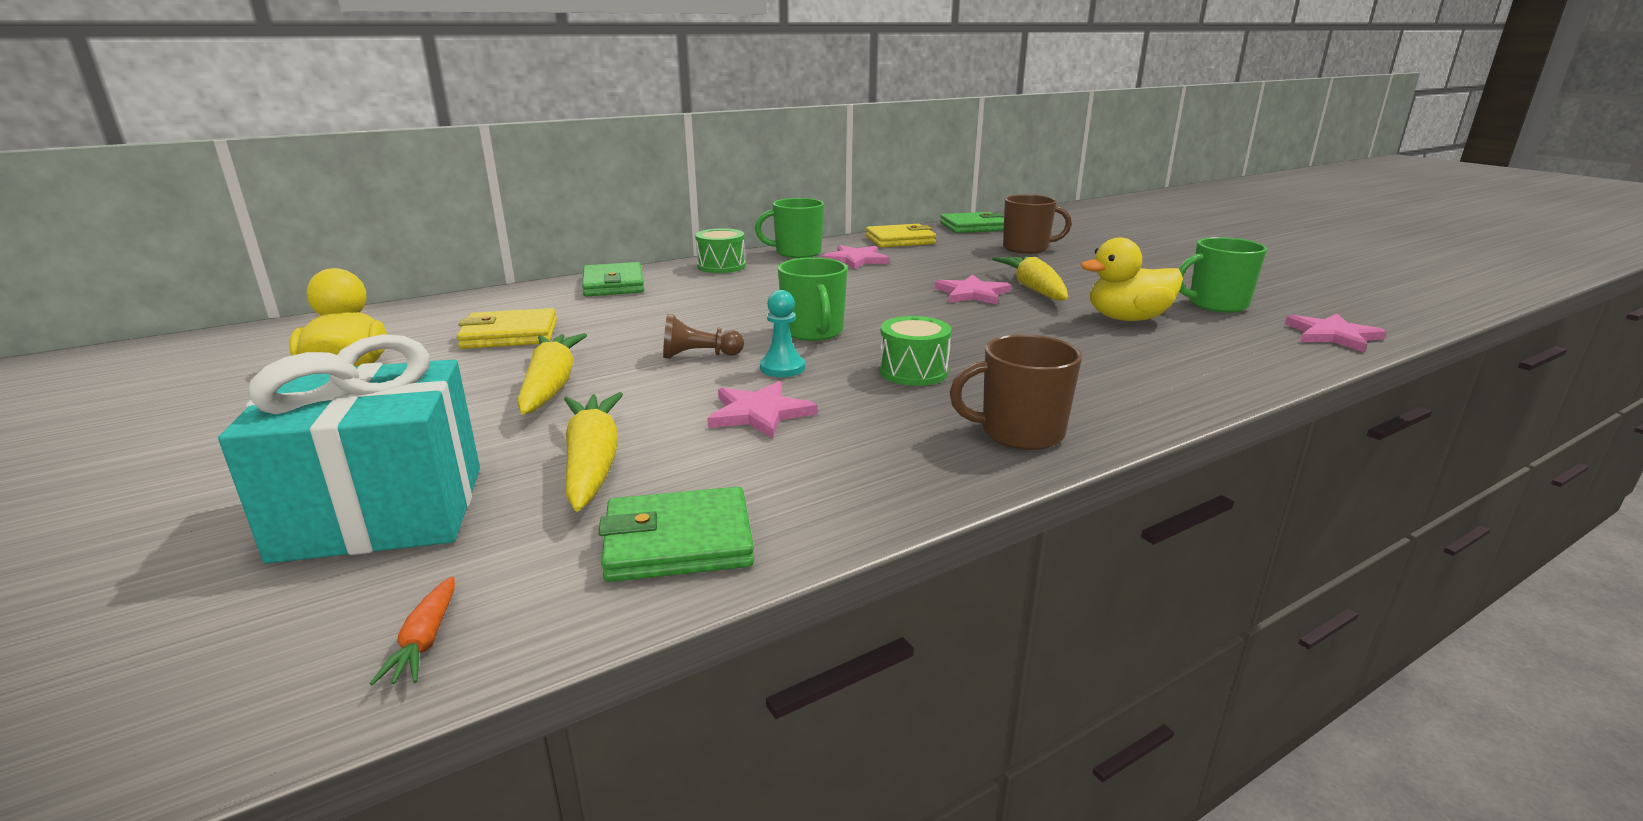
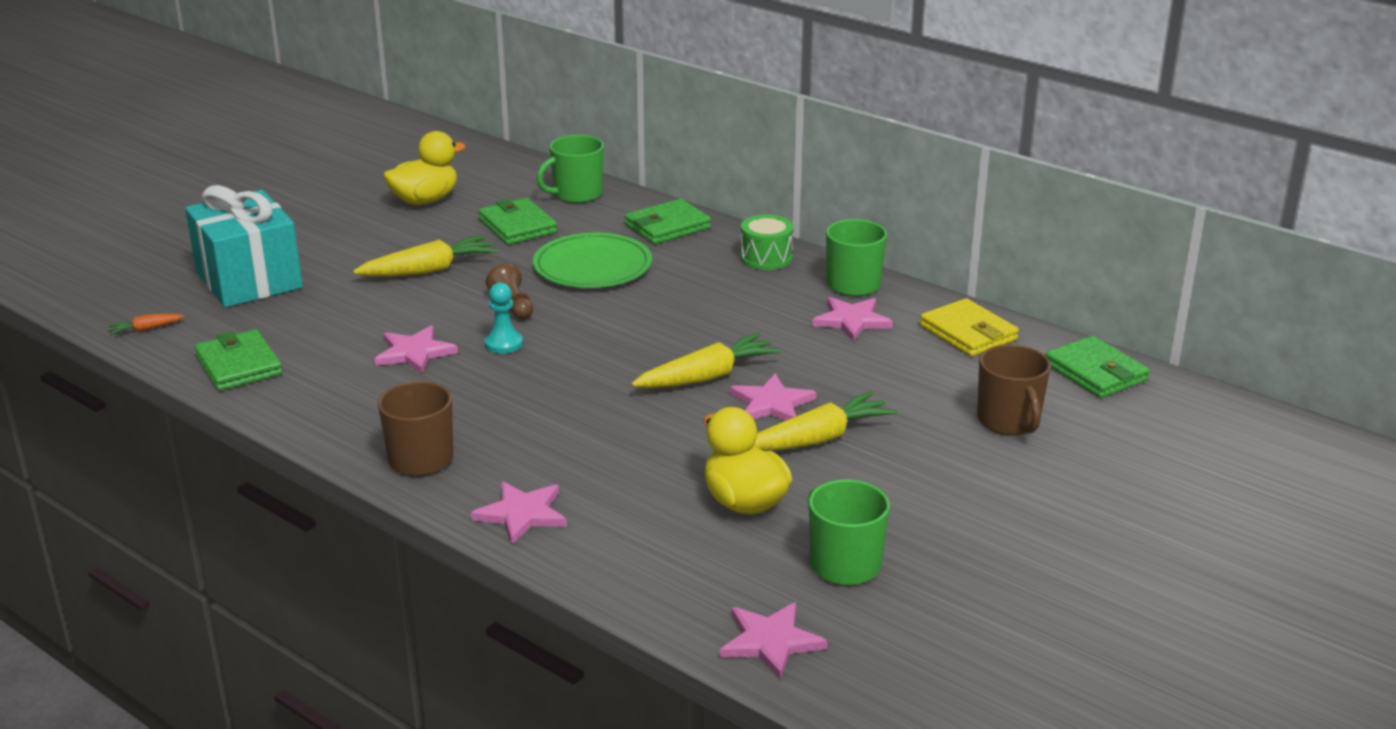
camera: 70 degrees right, 5 degrees up
yellow wallet [457,308,557,349] -> green wallet [478,198,557,245]
yellow carrot [564,392,623,512] -> yellow carrot moved to [631,333,782,388]
green mug [778,257,848,341] -> green mug moved to [536,135,604,203]
green drum [879,316,952,386] -> none
none -> pink star [471,481,567,544]
none -> green plate [533,233,652,288]

